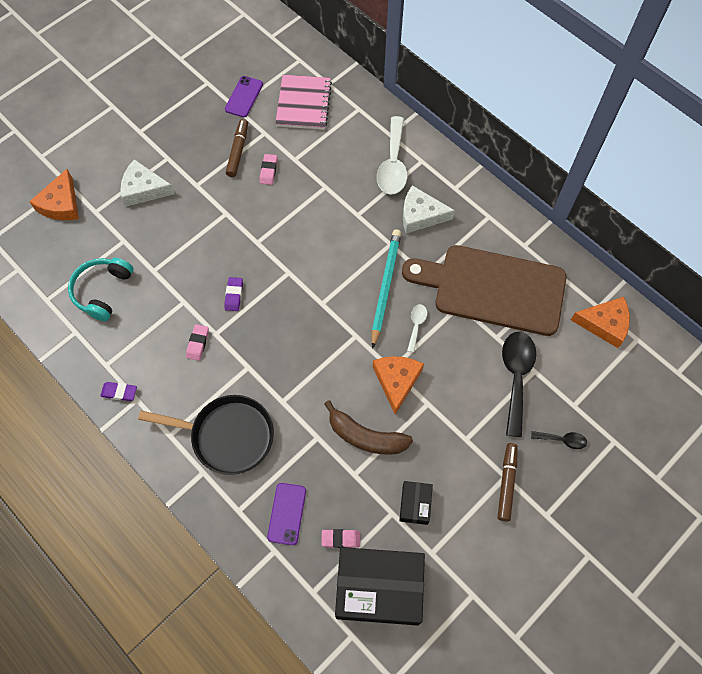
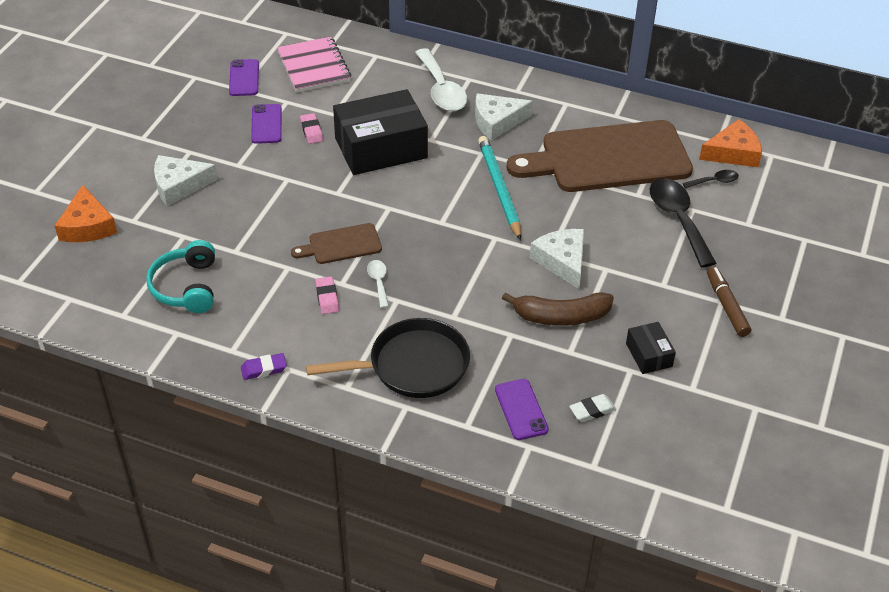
camera: 25 degrees left, 20 degrees down
purple eraser [224,277,243,311] -> brown cutting board [291,223,382,264]
brown marker [226,119,248,177] -> purple phone [251,104,282,144]
pink eraser [321,529,360,548] -> white eraser [569,394,617,422]
black box [335,547,425,625] -> black box moved to [333,89,428,175]
orange cheese [373,356,424,415] -> white cheese [530,229,584,289]
white spoon [407,304,427,353] -> white spoon moved to [367,260,389,308]
black spoon [531,431,587,449] -> black spoon moved to [683,170,739,189]

